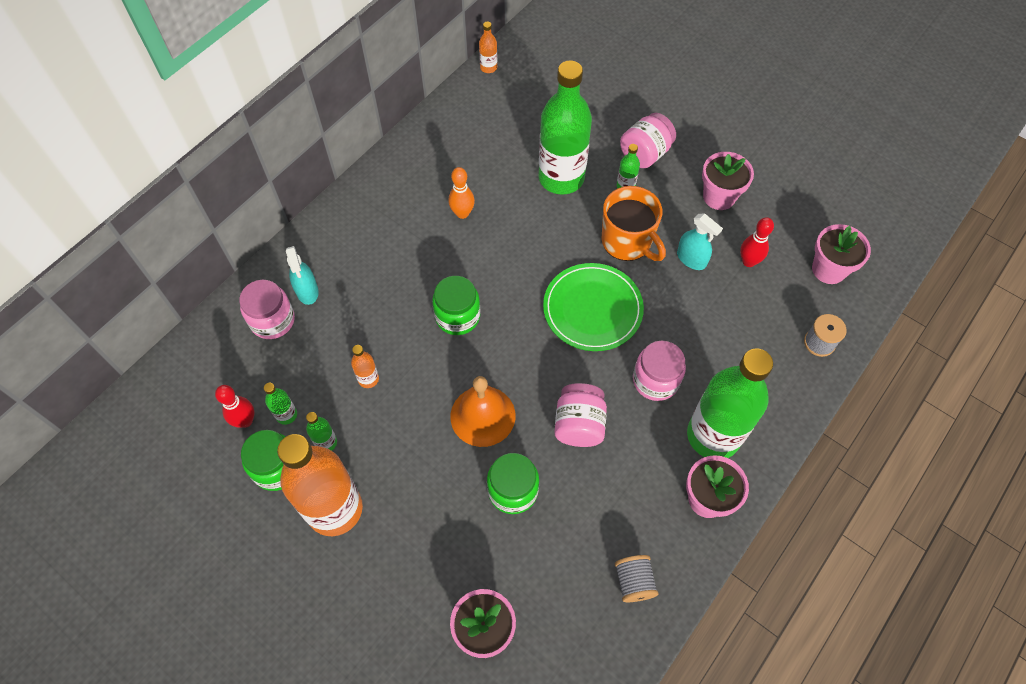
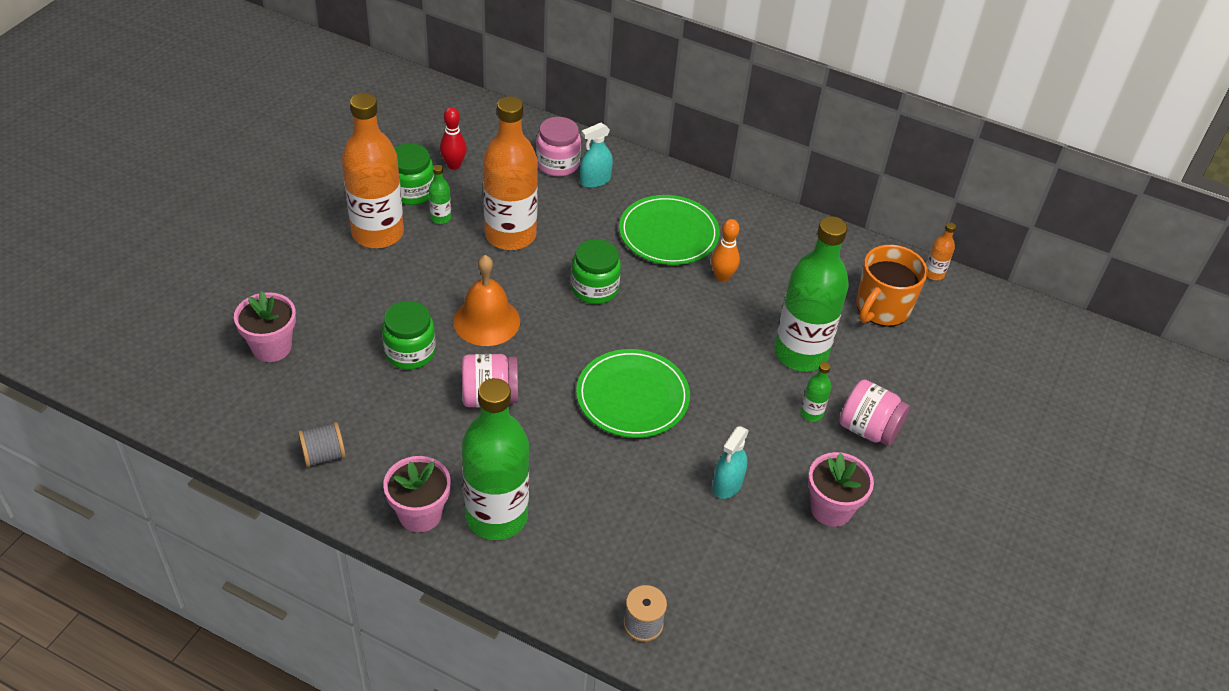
camera: 75 degrees right, 15 degrees down
green bottle [264,383,297,425] -> none
orange bottle [351,345,379,388] -> orange bottle [483,96,538,250], size x2.47
orange mug [601,186,666,261] -> orange mug moved to [857,245,928,327]
pink jar [633,341,686,401] -> none
red bowling pin [740,217,774,267] -> none
pink flower pot [812,224,871,284] -> none
none -> green plate [619,195,720,265]

